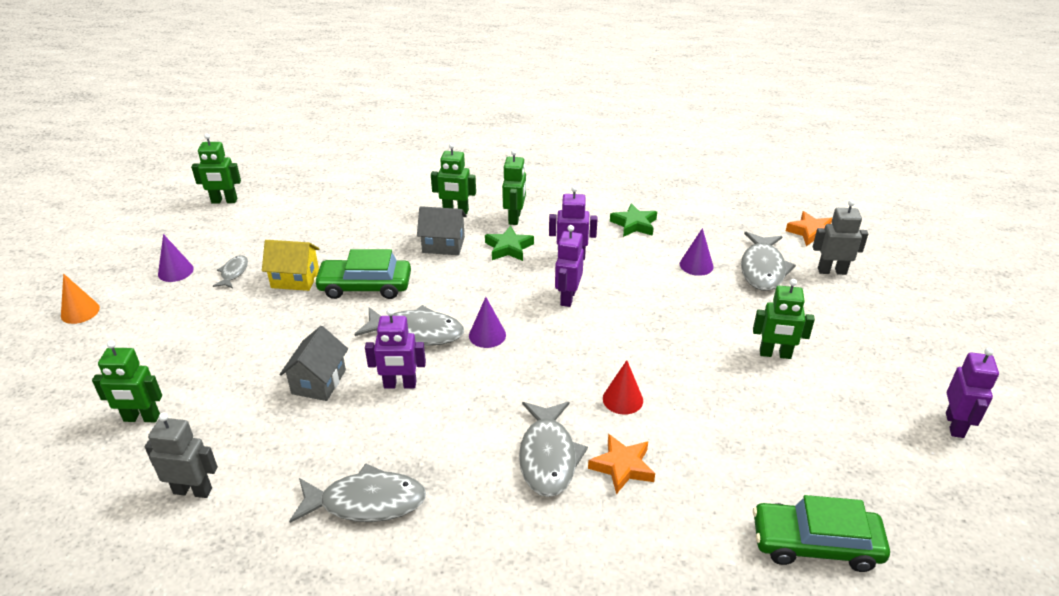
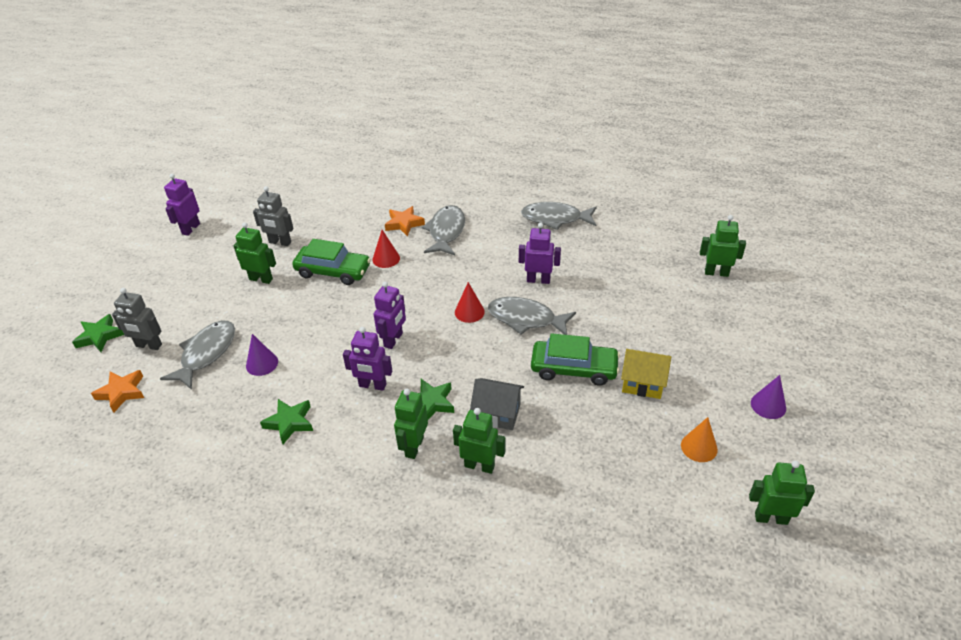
camera: 170 degrees left, 5 degrees up
orange cone [61,274,100,324] -> orange cone moved to [681,417,718,462]
grey robot [145,413,218,498] -> grey robot moved to [253,186,294,246]
grey fish [213,255,248,288] -> none
grey house [279,326,348,401] -> none
purple cone [469,297,506,348] -> red cone [455,282,485,323]
green car [753,495,890,572] -> green car moved to [292,239,371,285]
none -> green star [72,314,124,352]

